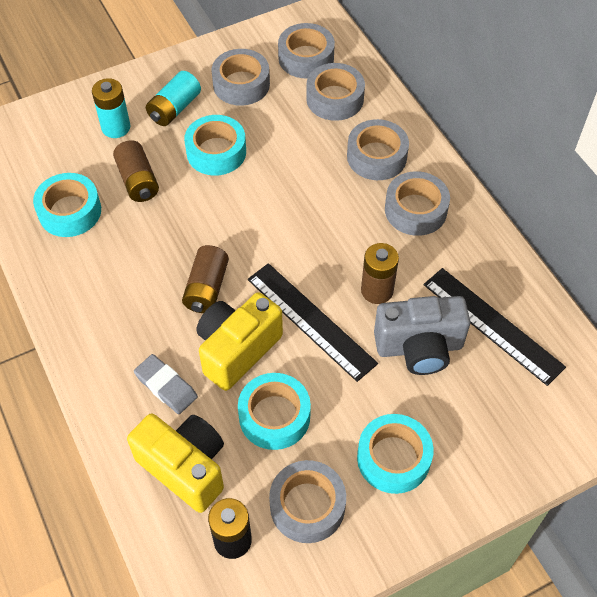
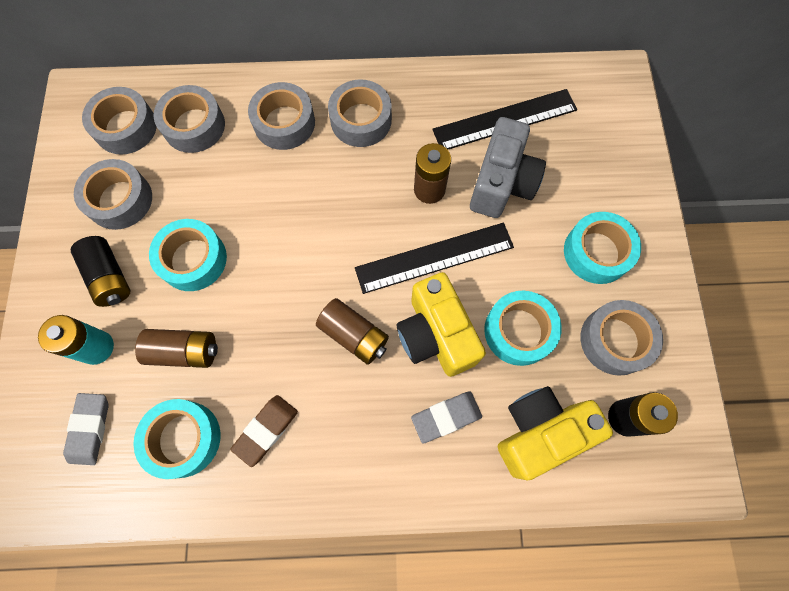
camera: 65 degrees left, 15 degrees up
turquoise battery [146,71,201,126] -> black battery [71,236,130,307]
none -> grey eraser [63,393,109,465]
none -> brown eraser [231,395,298,467]

